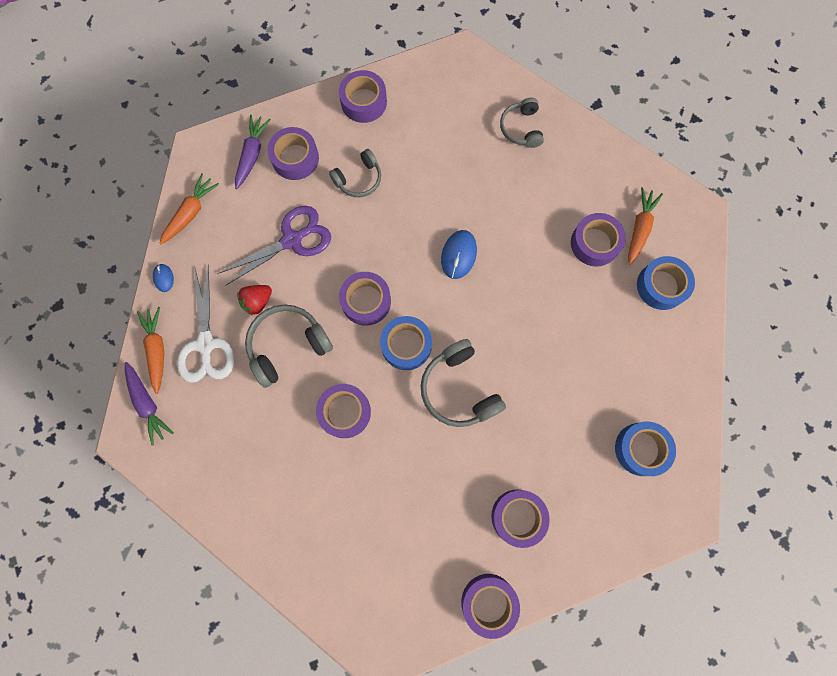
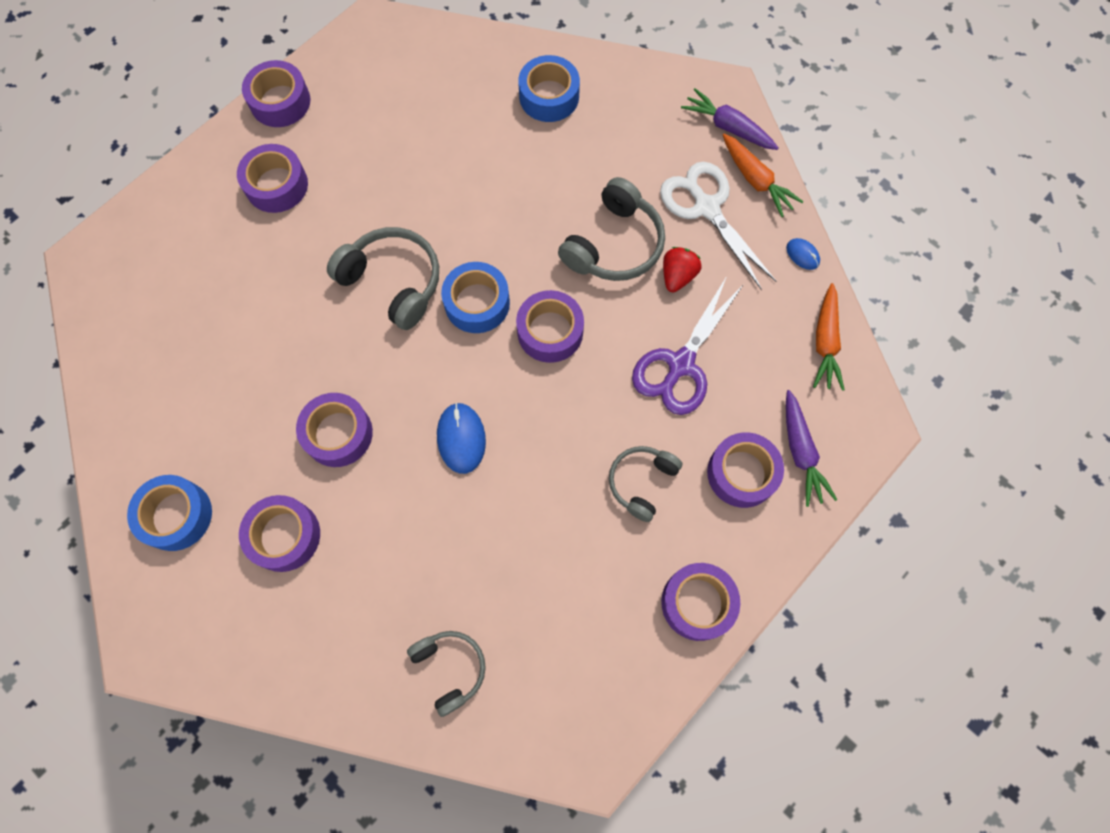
camera: 155 degrees right, 5 degrees down
purple tape [316,384,371,438] -> purple tape moved to [296,393,373,467]
blue tape [615,421,676,476] -> blue tape moved to [518,55,580,122]
orange carrot [628,187,663,265] -> none

